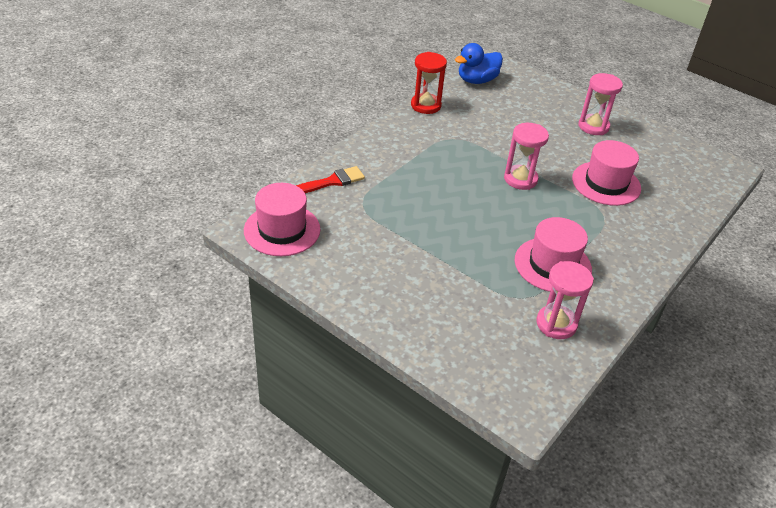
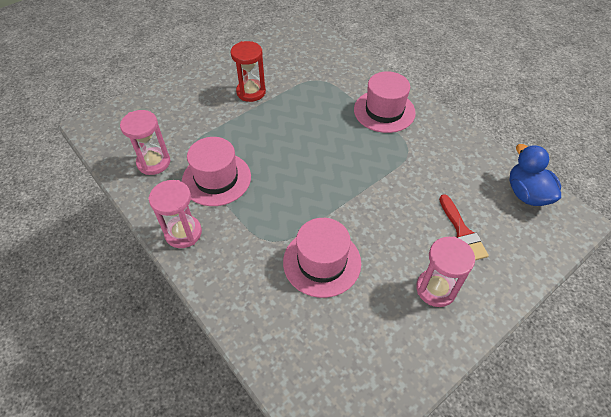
camera: 105 degrees right, 10 degrees up
pink hat [244,183,321,256] -> pink hat moved to [354,71,416,133]
red brush [296,166,365,193] -> red brush moved to [439,194,489,260]
red hourglass [411,52,447,114] -> red hourglass moved to [231,41,266,102]
pink hourglass [504,123,549,190] -> pink hourglass moved to [148,180,202,248]

